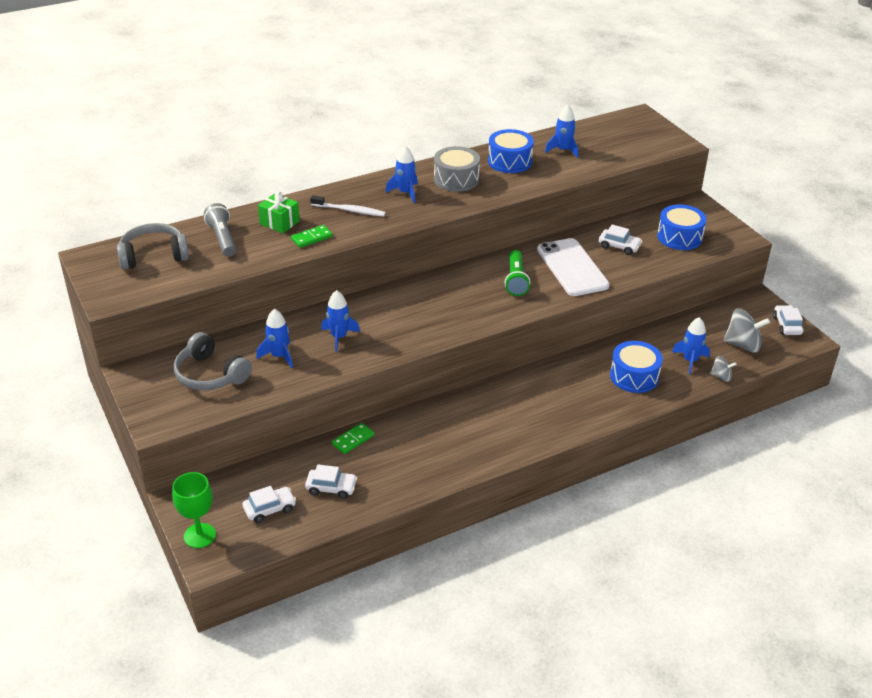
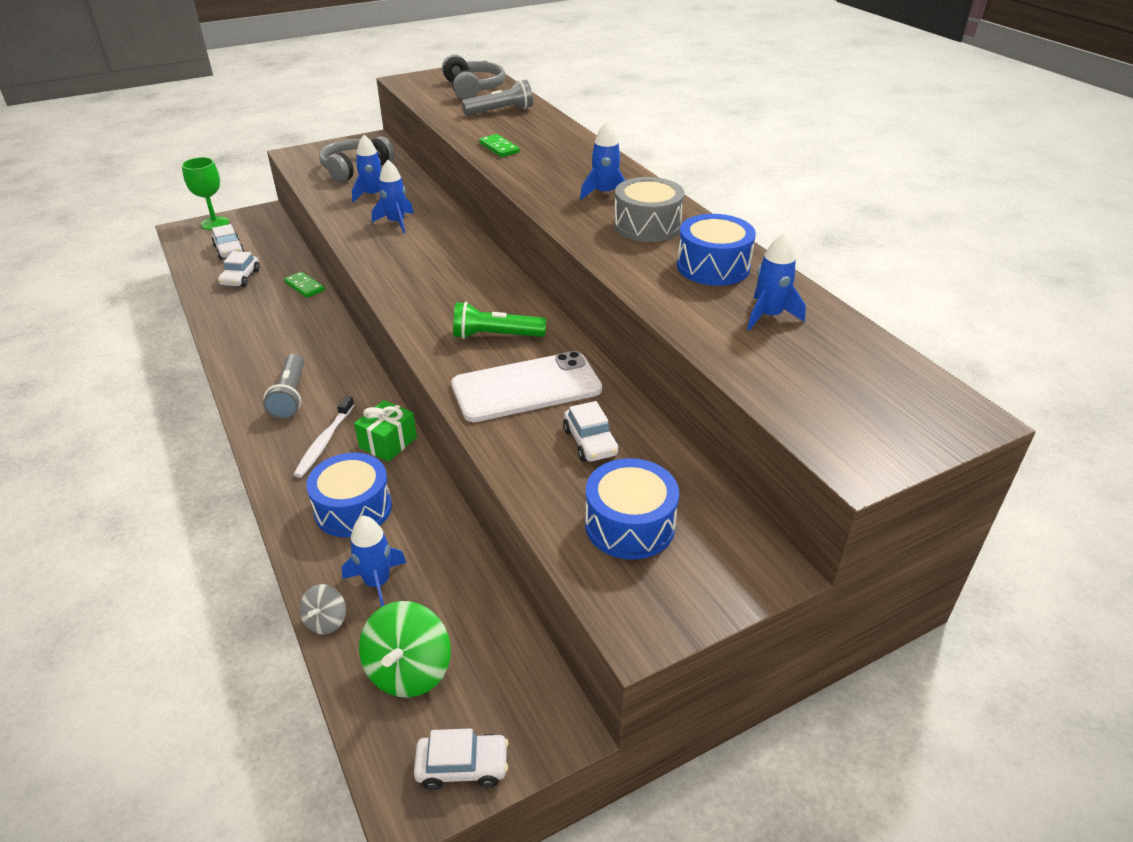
camera: 90 degrees right, 0 degrees up
green gift [258,191,300,233] -> green gift moved to [354,400,417,462]
white toothbrush [310,195,386,217] -> white toothbrush moved to [293,396,354,478]
white car [599,225,643,255] -> white car turned 45 degrees counterclockwise [563,401,619,462]
grey spinning top [723,308,770,352] -> green spinning top [359,601,451,698]
none -> grey flashlight [263,354,304,419]

